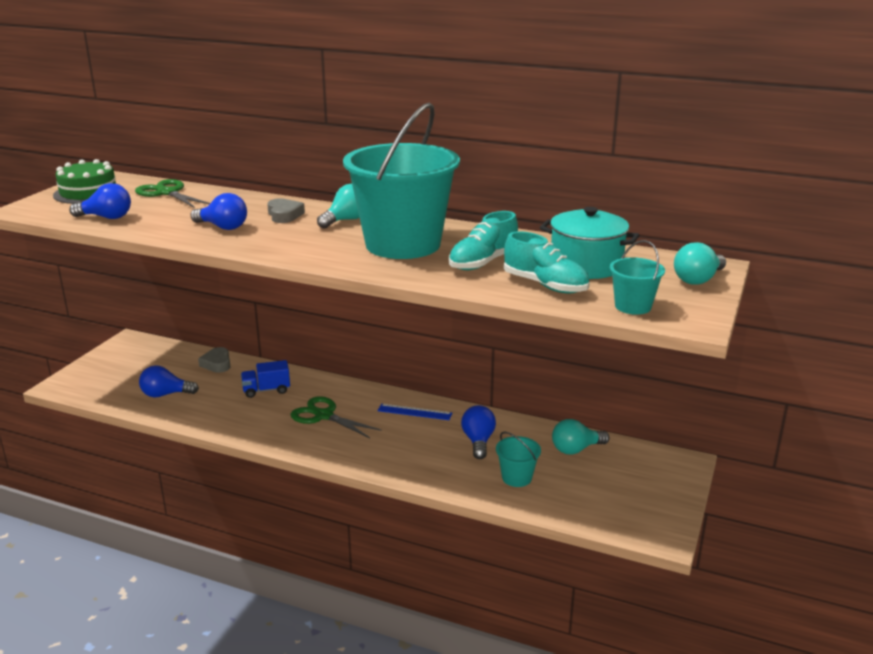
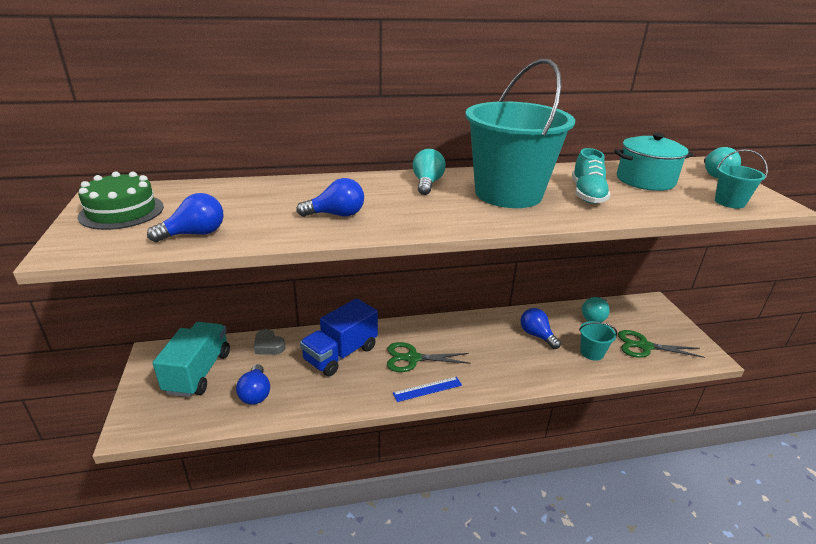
camera: 35 degrees left, 5 degrees up
green scissors [135,179,210,208] -> green scissors moved to [618,330,705,358]
blue light bulb [139,365,199,397] -> blue light bulb turned 60 degrees counterclockwise [236,364,270,405]
blue truck [241,360,290,398] -> blue truck [300,298,378,376], size x1.76
grey heart [267,198,305,223] -> none
blue ruler [378,404,452,420] -> blue ruler moved to [393,377,462,402]
turquoise shoe [504,231,590,293] -> none
none -> turquoise truck [153,322,230,397]

